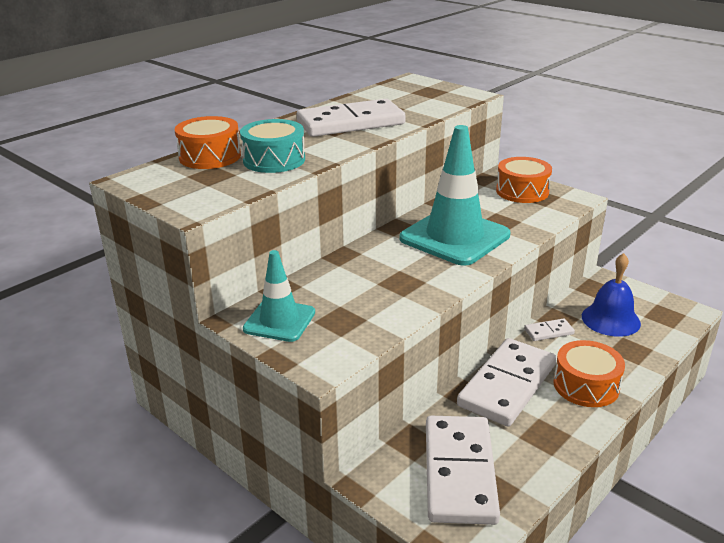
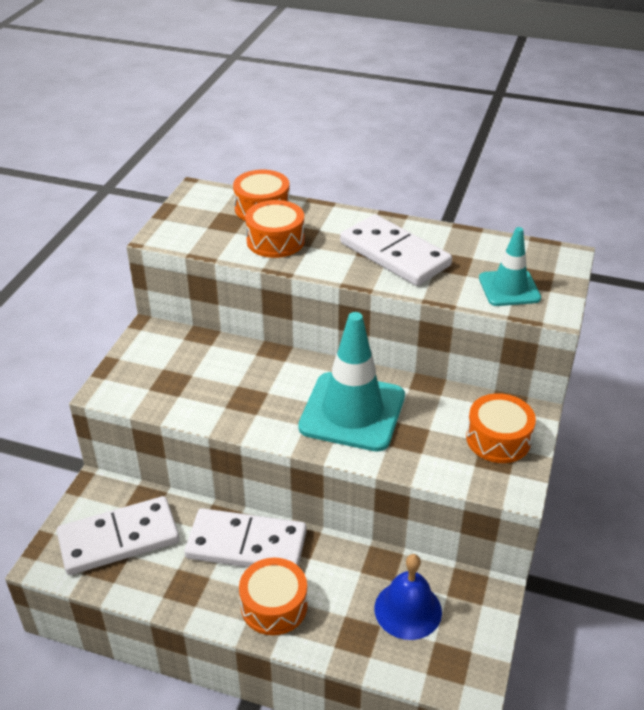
camera: 65 degrees right, 10 degrees up
turquoise drum [240,119,305,173] -> orange drum [245,200,305,258]
turquoise traffic cone [243,250,315,342] -> turquoise traffic cone moved to [479,227,541,306]
white domino [524,318,575,341] -> none

